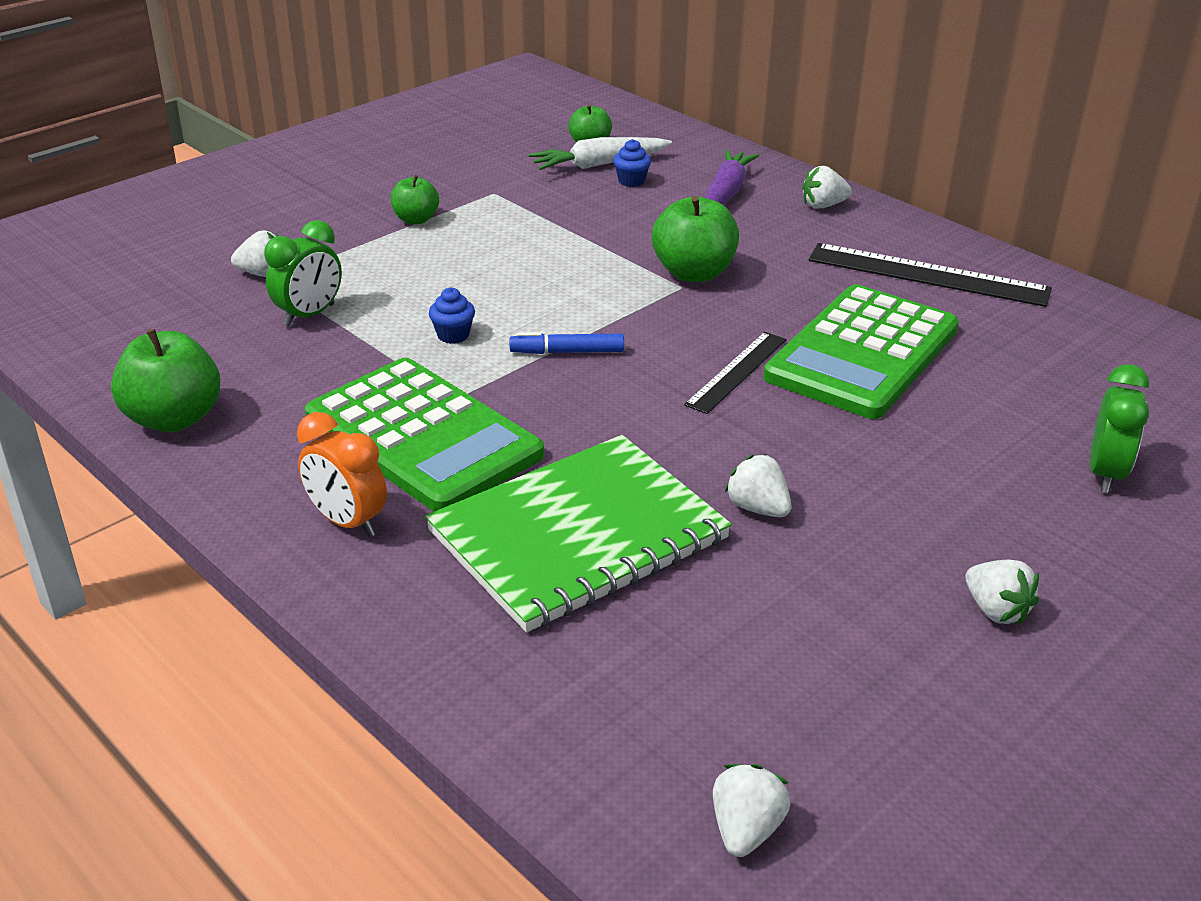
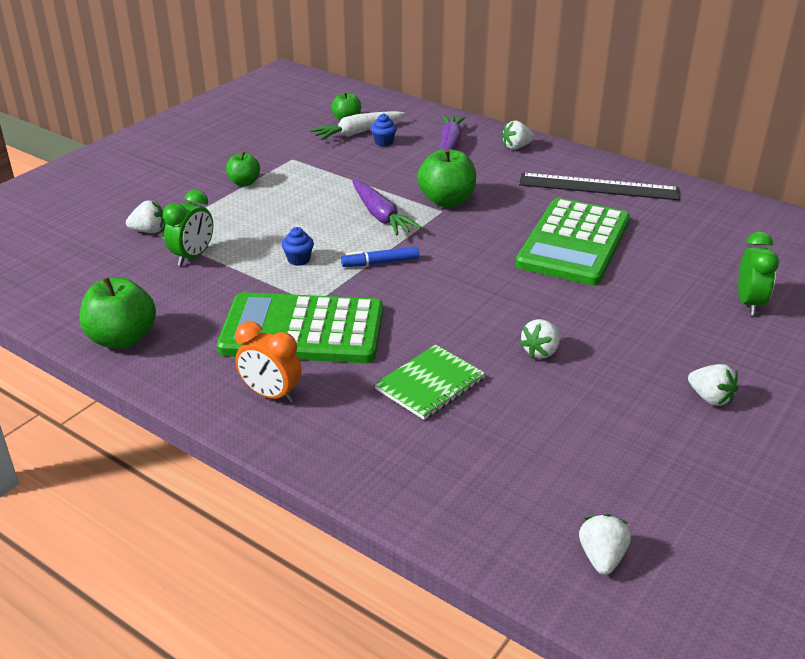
camera: 10 degrees left, 0 degrees up
green calculator [305,358,544,511] -> green calculator turned 150 degrees clockwise [217,292,383,363]
green notebook [425,435,732,632] -> green notebook [374,345,485,420], size x0.55
black ruler [684,332,787,414] -> none
white strawberry [725,454,792,517] -> white strawberry turned 90 degrees counterclockwise [519,319,560,359]
none -> purple carrot [352,180,421,236]

